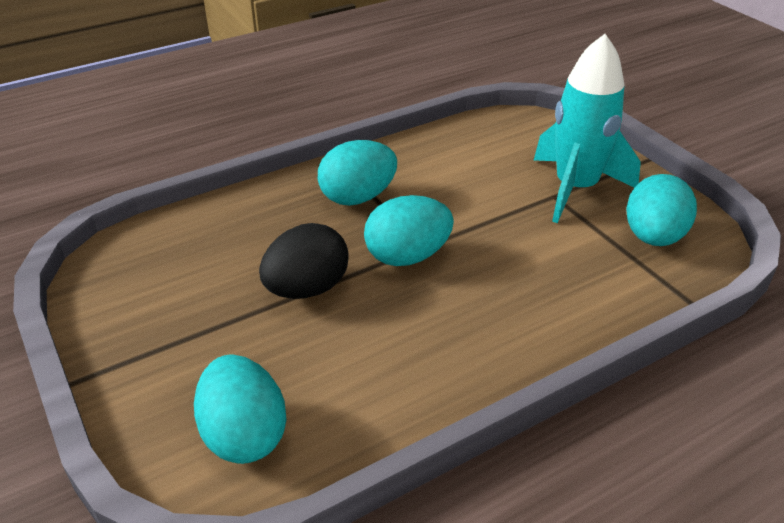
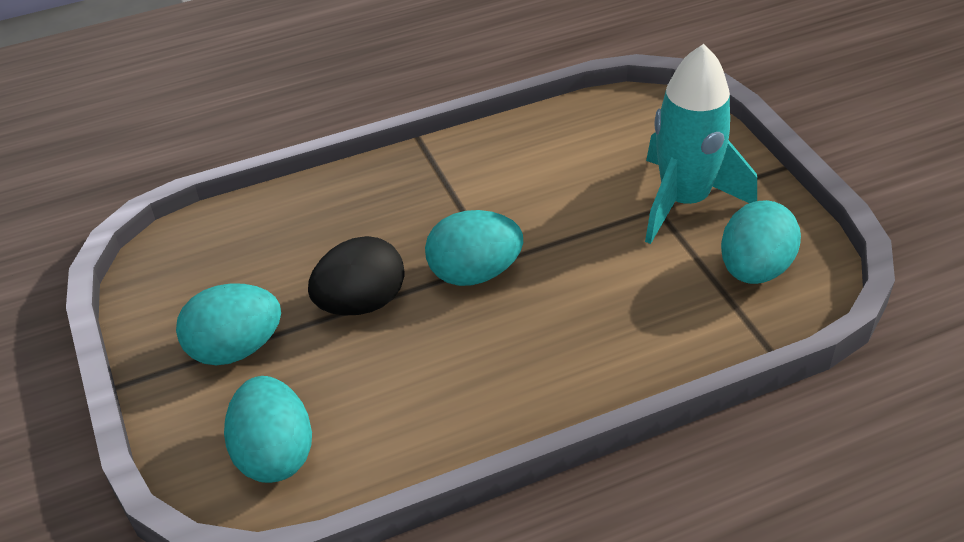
camera: 10 degrees right, 5 degrees up
turquoise egg [318,140,397,206] -> turquoise egg moved to [176,283,281,365]

